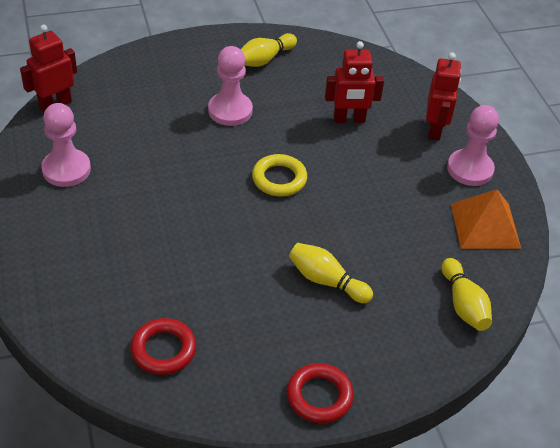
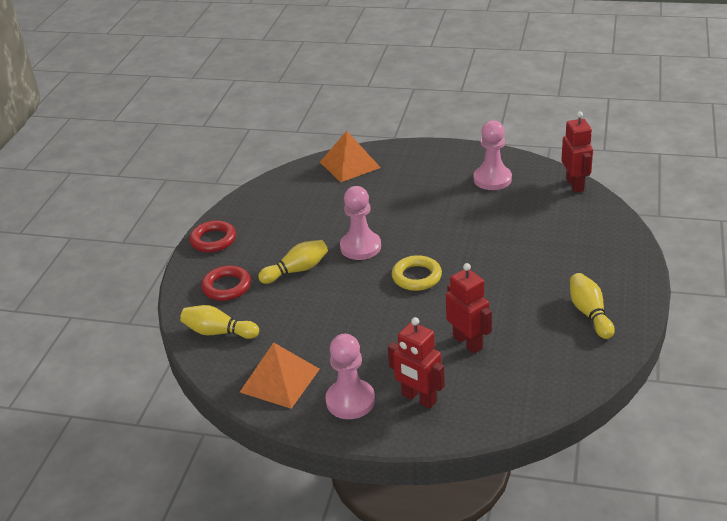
camera: 125 degrees right, 10 degrees down
red ring [130,318,196,375] -> red ring moved to [201,265,251,301]
pink pawn [208,46,253,126] -> pink pawn moved to [340,186,381,260]
red robot [325,41,384,123] -> red robot turned 120 degrees clockwise [446,263,492,354]
none -> orange pyramid [320,131,381,182]

